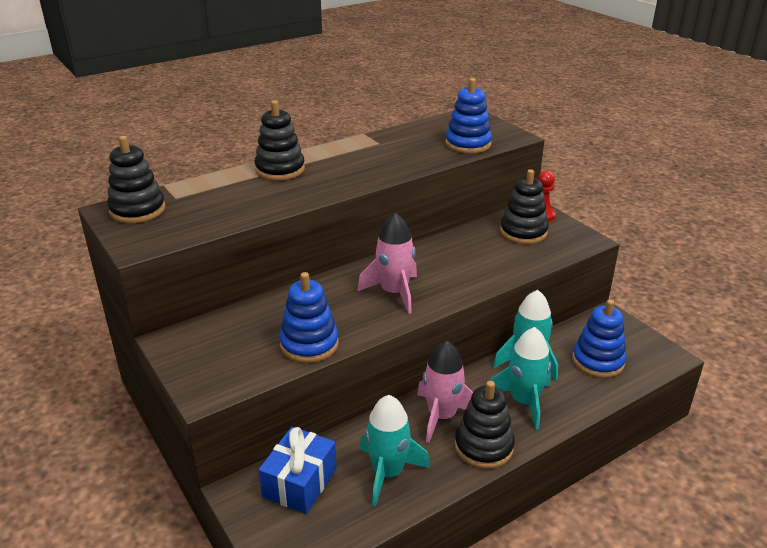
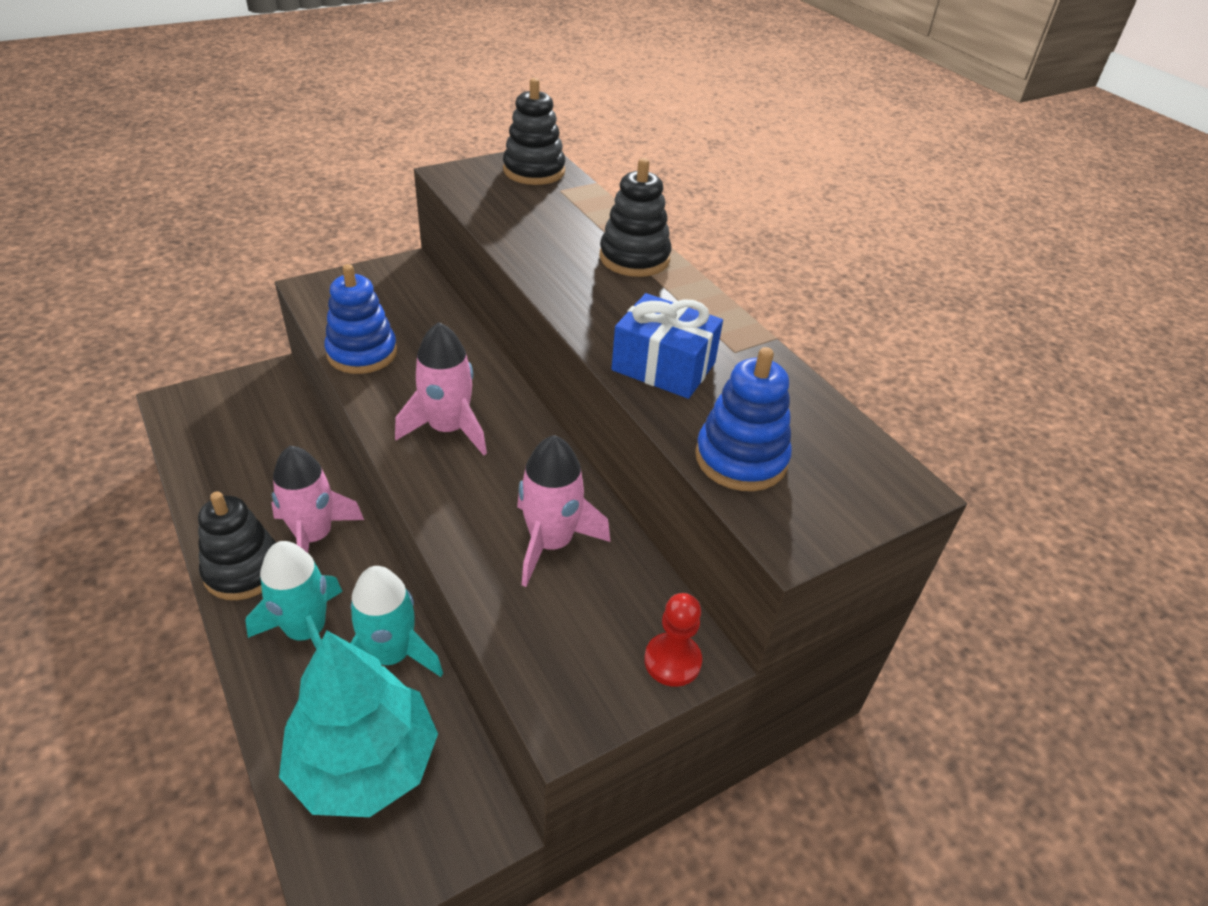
camera: 90 degrees right, 10 degrees up
blue gift [259,427,337,514] -> blue gift moved to [611,293,723,399]
turquoise rocket [360,395,430,506] -> none
black stacking toy [500,169,548,244] -> none
blue stacking toy [572,299,627,378] -> turquoise tree [279,631,438,817]
none -> pink rocket [517,435,611,587]

